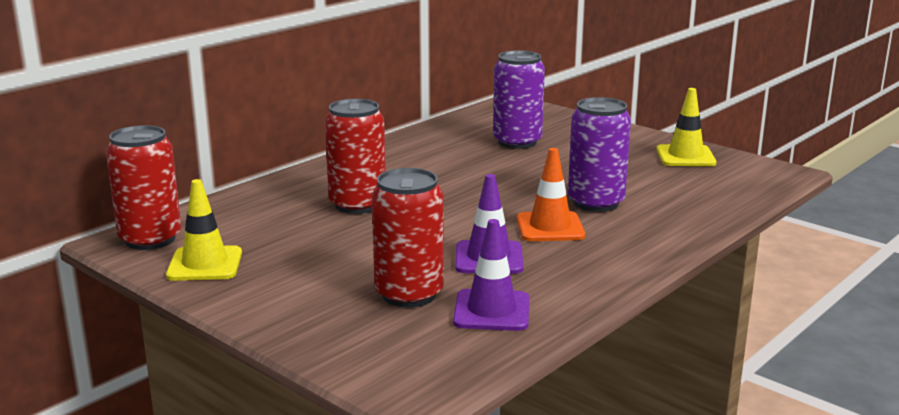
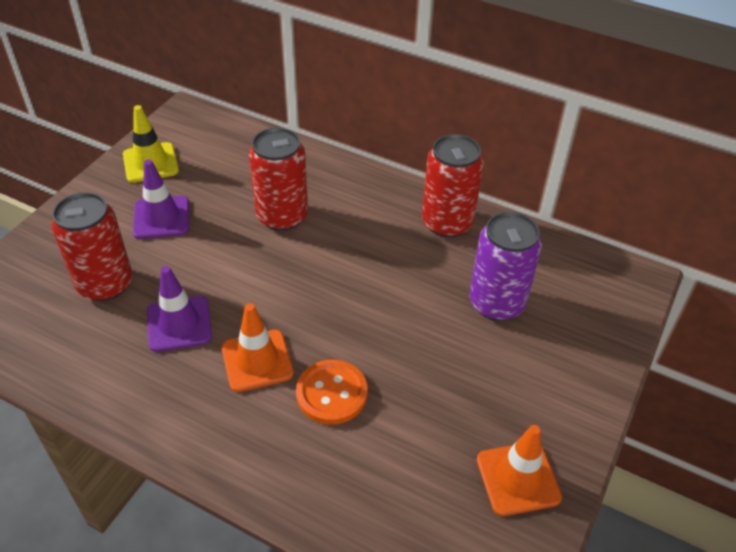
camera: 75 degrees right, 25 degrees up
red can [106,125,181,250] -> red can moved to [422,134,484,238]
purple traffic cone [453,219,529,331] -> purple traffic cone moved to [133,160,189,239]
purple can [568,97,631,212] -> orange button [296,360,368,425]
yellow traffic cone [657,88,717,166] -> orange traffic cone [477,425,562,516]

